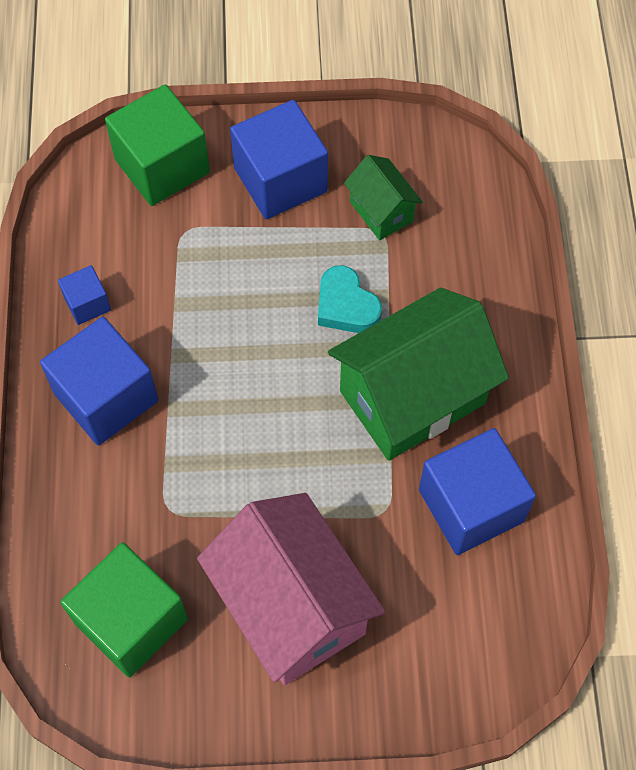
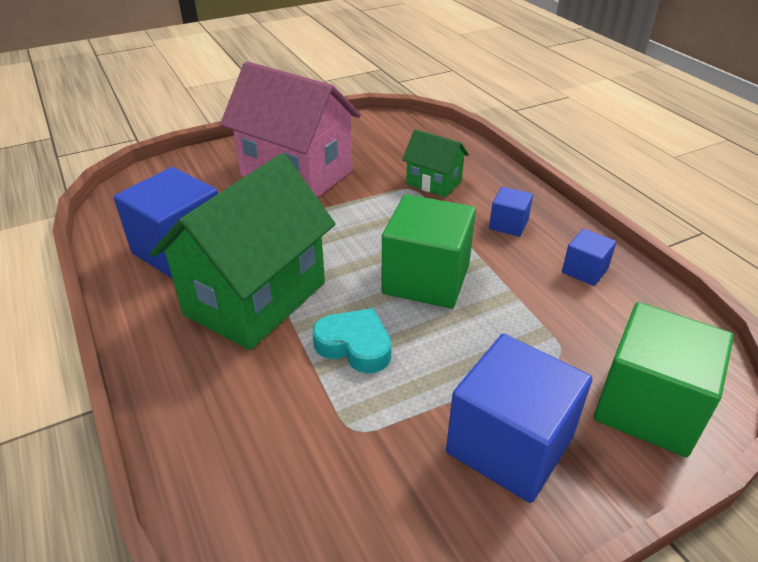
camera: 155 degrees right, 25 degrees down
blue cube [40,317,158,445] -> blue cube [489,187,533,237], size x0.49
green cube [60,542,188,677] -> green cube moved to [382,194,476,309]
green house [344,155,423,240] -> green house moved to [402,129,469,197]

